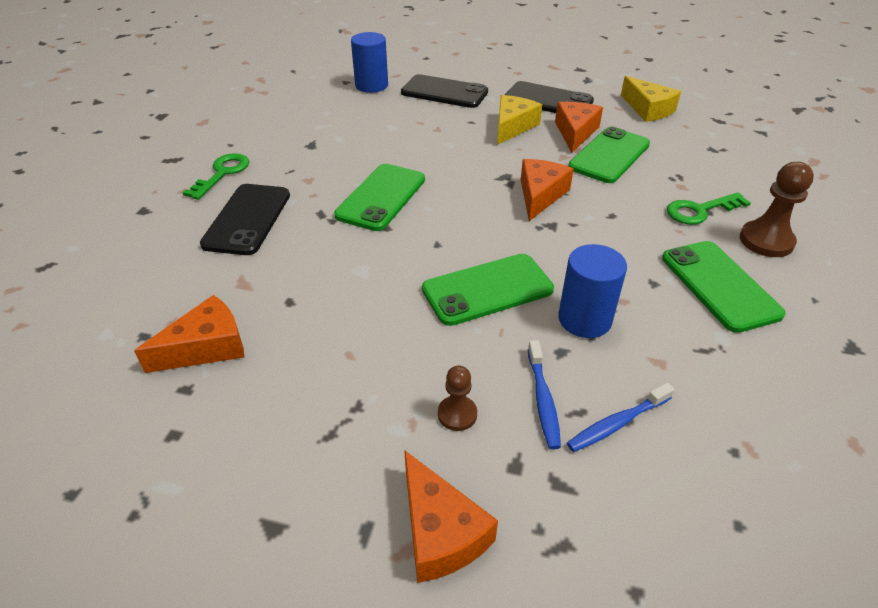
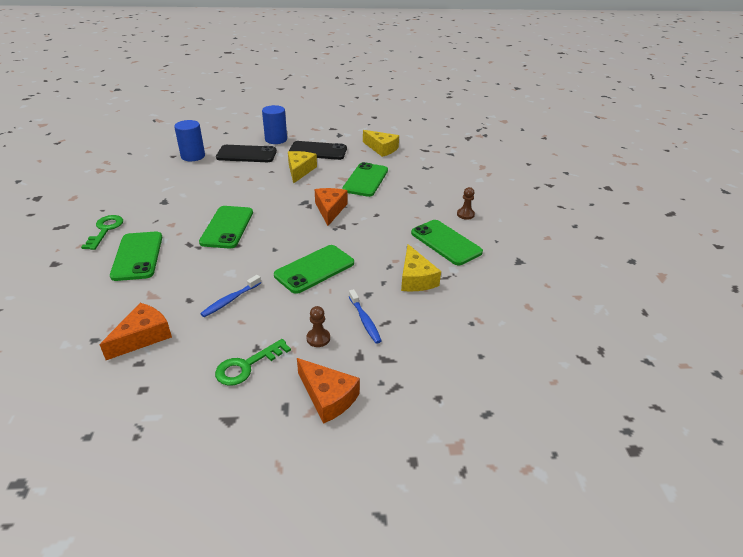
camera: 20 degrees left, 5 degrees down
black phone [200,184,290,255] -> green phone [110,232,162,281]
orange cheese [555,102,603,153] -> none
blue cylinder [558,244,627,338] -> blue cylinder moved to [262,105,287,144]
blue toothbrush [567,383,675,452] -> blue toothbrush moved to [200,275,261,317]
green key [667,192,751,225] -> green key moved to [215,339,291,386]
brown pawn [740,162,814,257] -> brown pawn [457,187,475,220], size x0.59
none -> yellow cheese [401,244,441,291]

